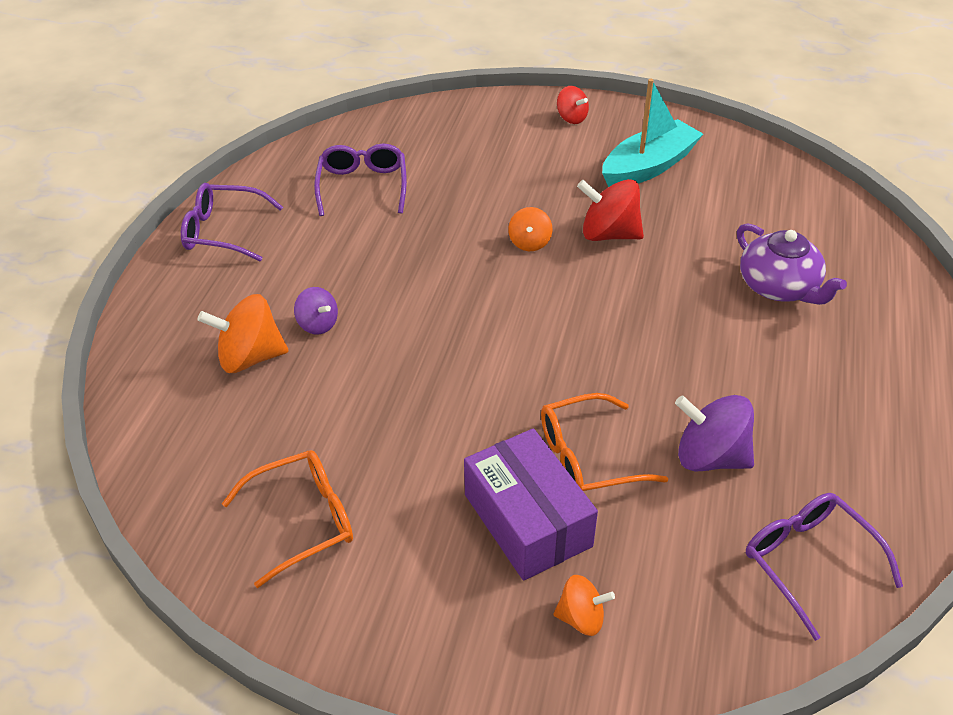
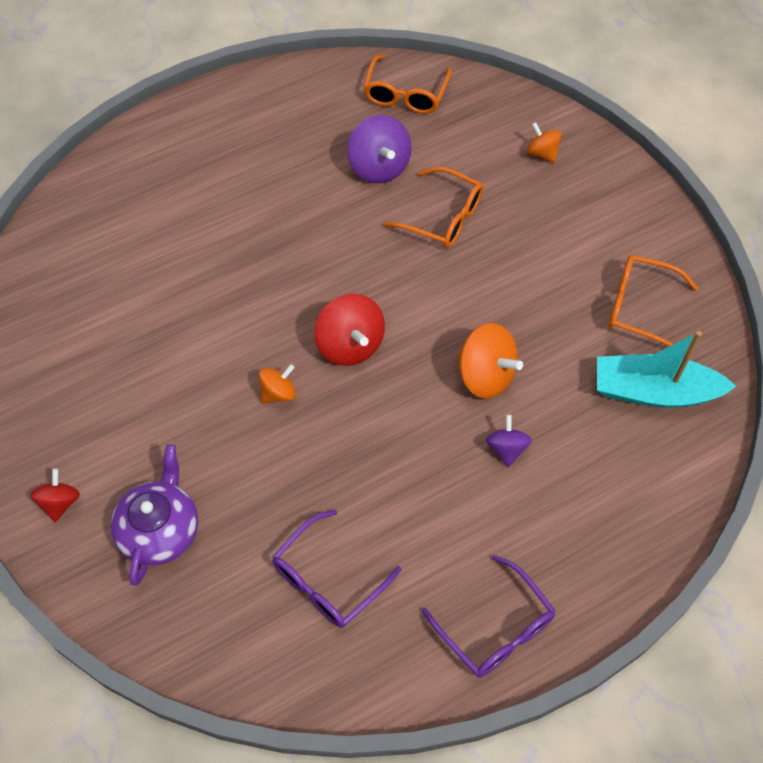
camera: 135 degrees left, 15 degrees up
orange spinning top [197,294,288,373] -> orange spinning top moved to [457,323,523,398]
purple box [464,428,598,581] -> none
red spinning top [577,179,644,241] -> red spinning top moved to [314,294,385,366]
turquoise boat [602,78,703,187] -> turquoise boat moved to [597,331,736,408]
purple teapot [737,223,847,305] -> purple teapot moved to [111,444,198,586]
purple glasses [746,493,903,641] -> orange glasses [363,55,452,114]

